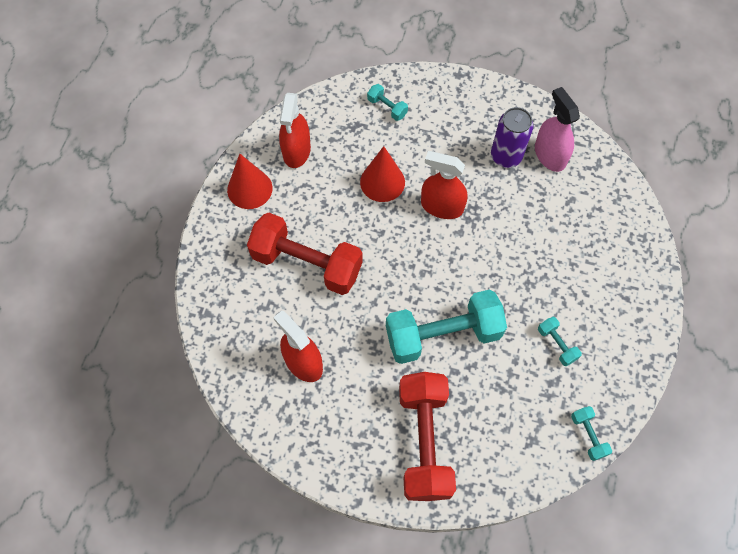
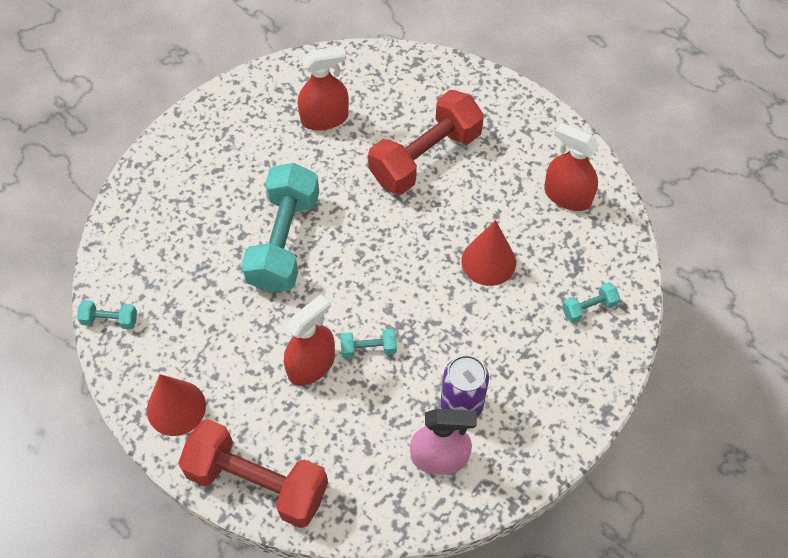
camera: 115 degrees right, 5 degrees down
red cone [227,154,273,209] -> red cone moved to [147,374,206,436]
red dumbbell [399,372,456,501] -> red dumbbell moved to [178,419,328,528]
red spray bottle [421,151,468,219] -> red spray bottle moved to [284,294,335,386]
turquoise dumbbell [538,317,582,366] -> turquoise dumbbell moved to [340,329,397,358]

